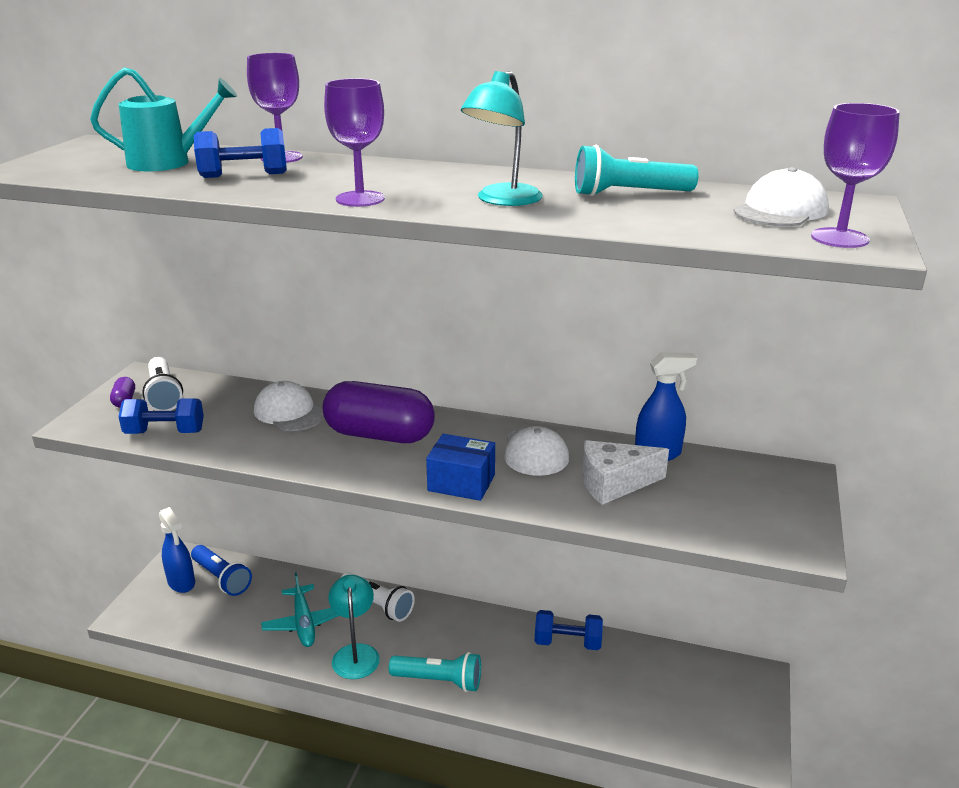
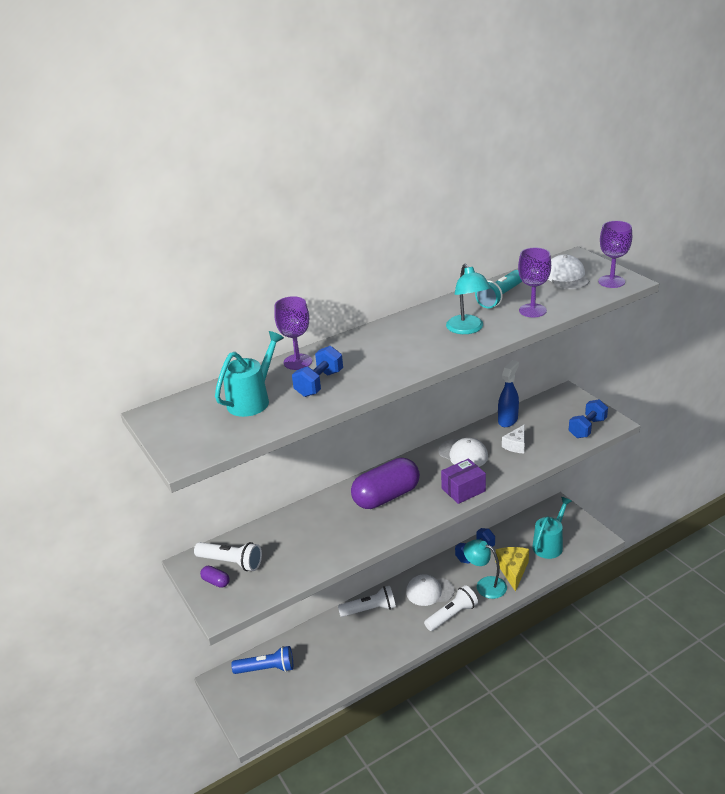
camera: 45 degrees left, 5 degrees up
blue dumbbell [118,398,204,434] -> blue dumbbell moved to [569,400,608,438]
blue spray bottle [159,507,195,593] -> none
white cap [254,381,324,431] -> white cap moved to [406,574,454,606]
turquoise plane [261,572,339,647] -> none
purple goblet [324,78,385,207] -> purple goblet moved to [518,248,551,317]
turquoise lamp [328,575,380,679] -> turquoise lamp moved to [464,539,507,599]
turquoise flashlight [389,652,481,692] -> white flashlight [424,585,478,631]
blue box [426,434,495,501] -> purple box [441,458,486,504]
white cheese [582,440,669,505] -> white cheese [502,424,525,454], size x0.66
none -> yellow cheese [495,547,529,592]
none -> turquoise watering can [532,497,572,559]

